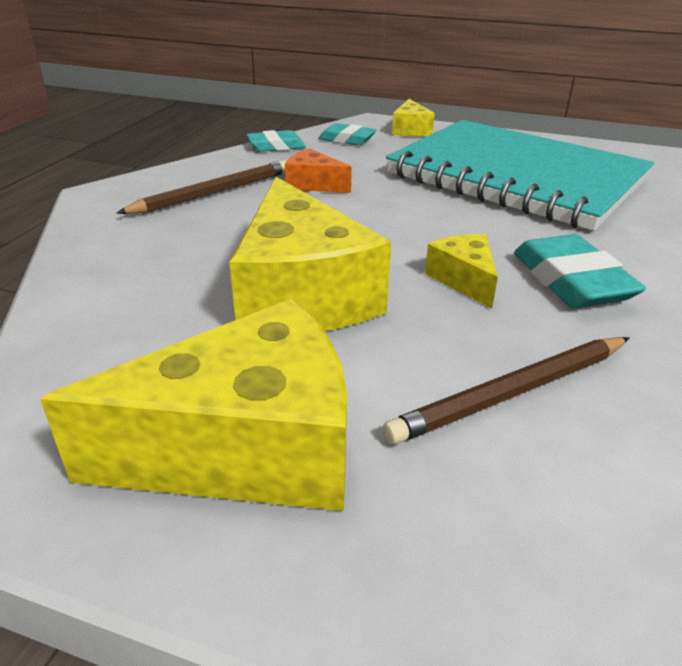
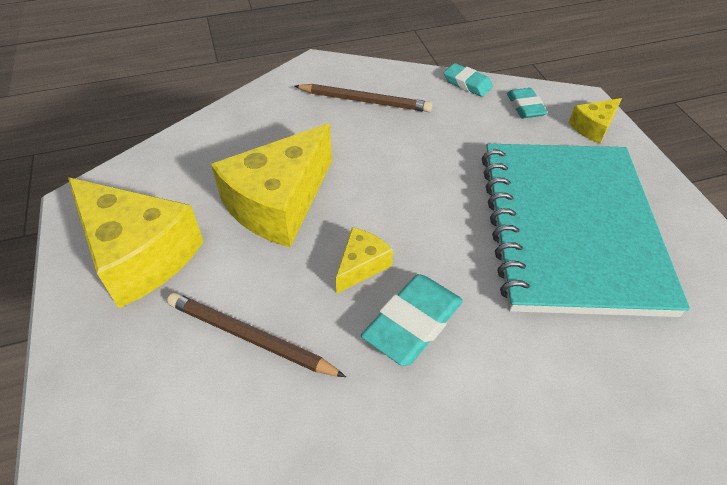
camera: 55 degrees right, 15 degrees up
orange cheese [285,148,352,193] -> none

